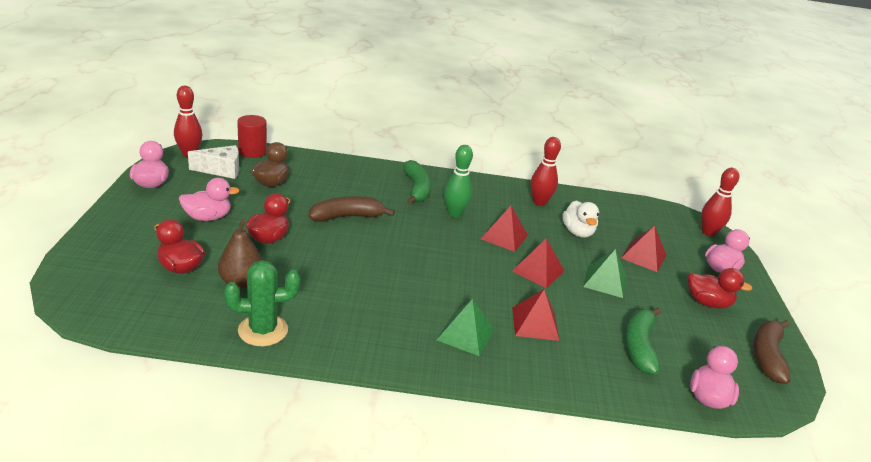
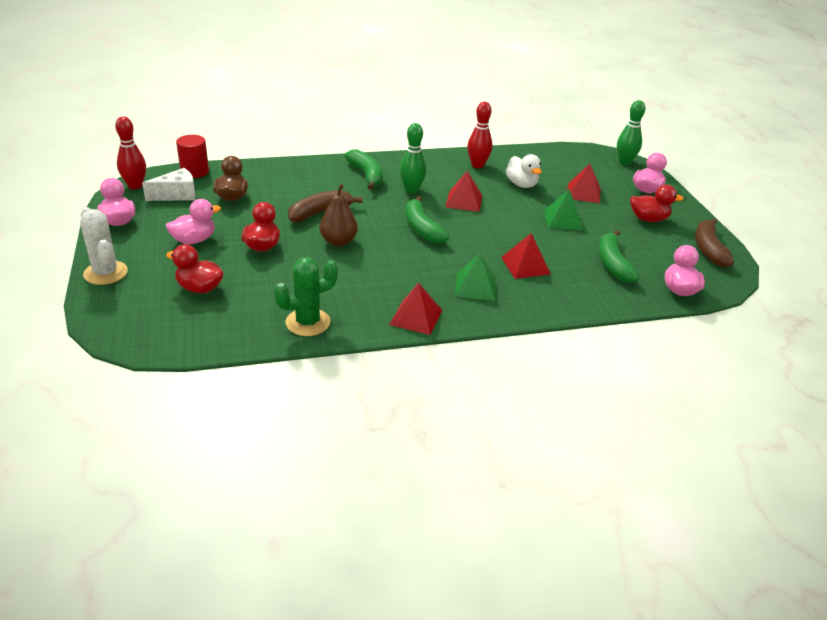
camera: 15 degrees left, 5 degrees up
brown pear [218,219,263,289] -> brown pear moved to [320,184,358,246]
red pyramid [512,238,564,288] -> red pyramid moved to [389,283,442,335]
red bowling pin [701,168,739,236] -> green bowling pin [617,100,646,165]
none -> white cactus [80,207,128,285]
none -> green banana [405,196,449,244]

